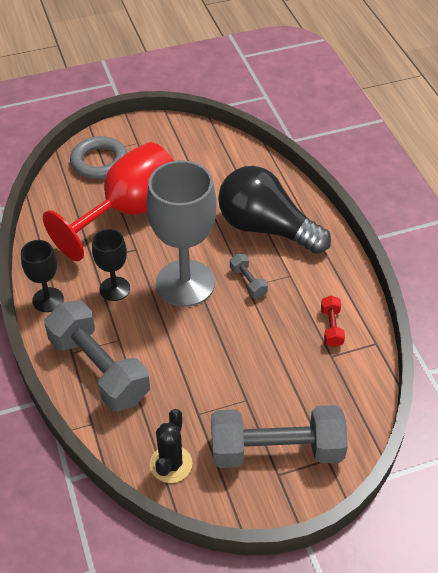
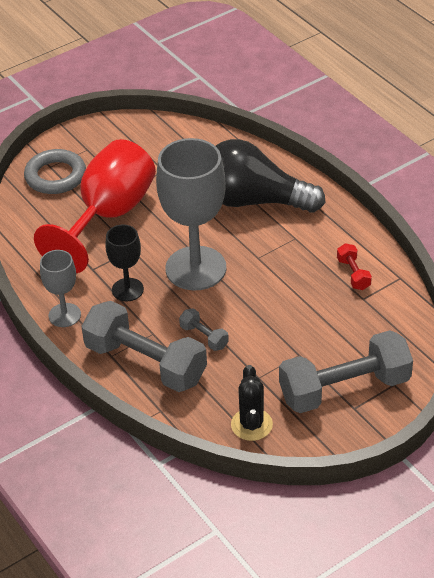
camera: 15 degrees left, 5 degrees down
black goblet [21,240,64,312] -> grey goblet [40,250,81,327]
grey dumbbell [230,254,268,298] -> grey dumbbell moved to [179,308,229,351]

